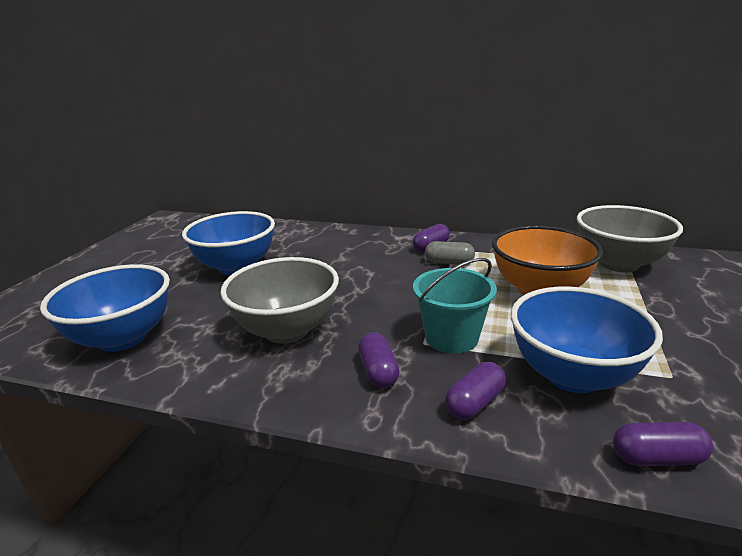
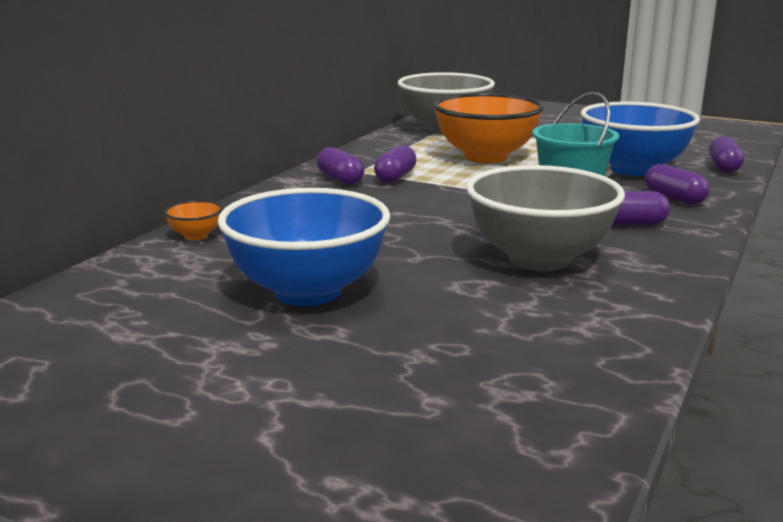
camera: 80 degrees left, 5 degrees down
blue bowl [40,264,170,352] -> none
grey capsule [425,241,475,264] -> purple capsule [374,145,417,183]
none -> orange bowl [164,200,223,240]

